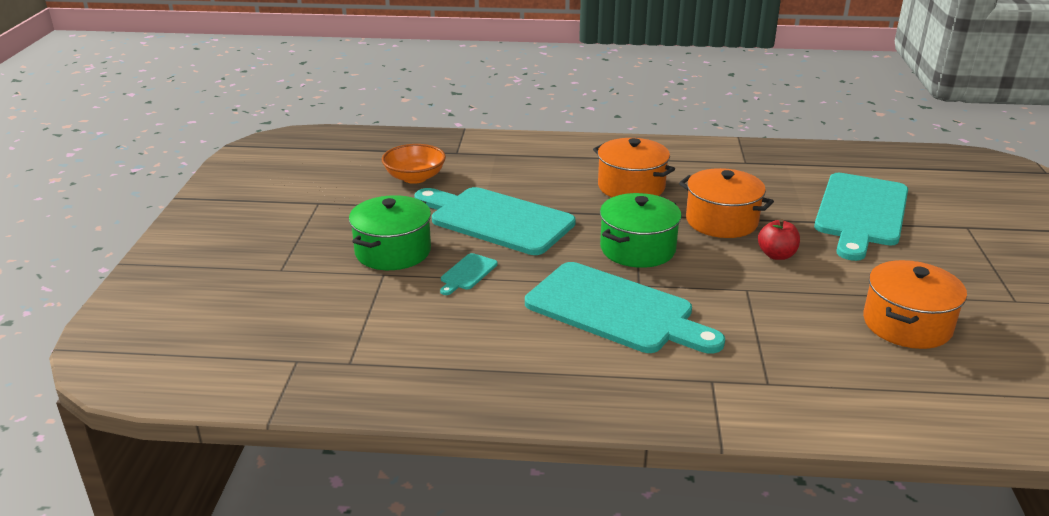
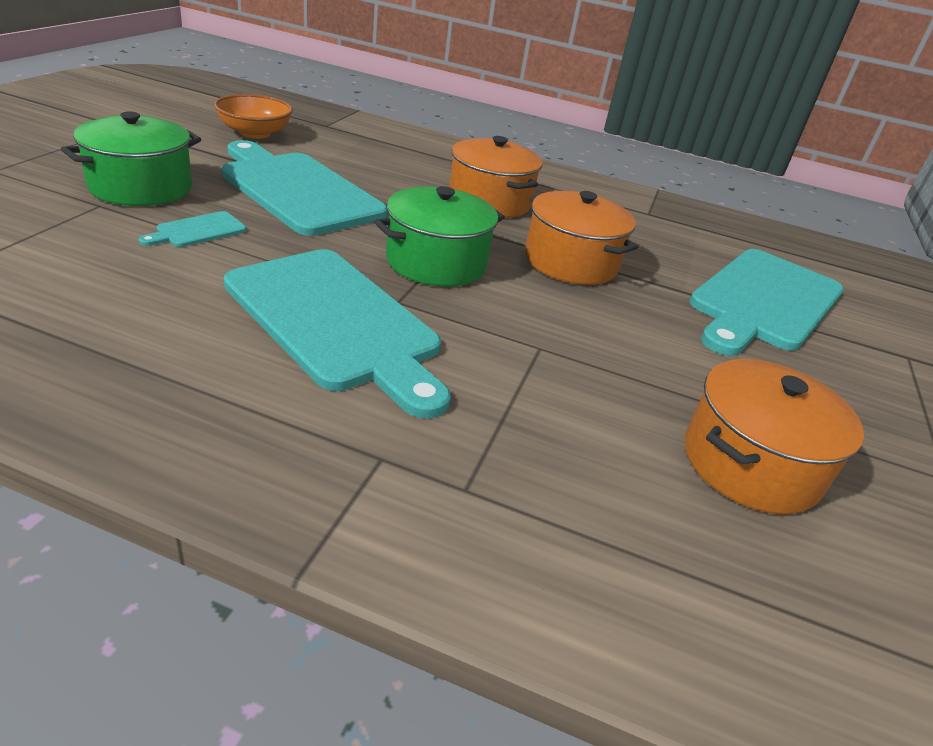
camera: 10 degrees right, 5 degrees up
red apple [758,219,800,260] -> none

